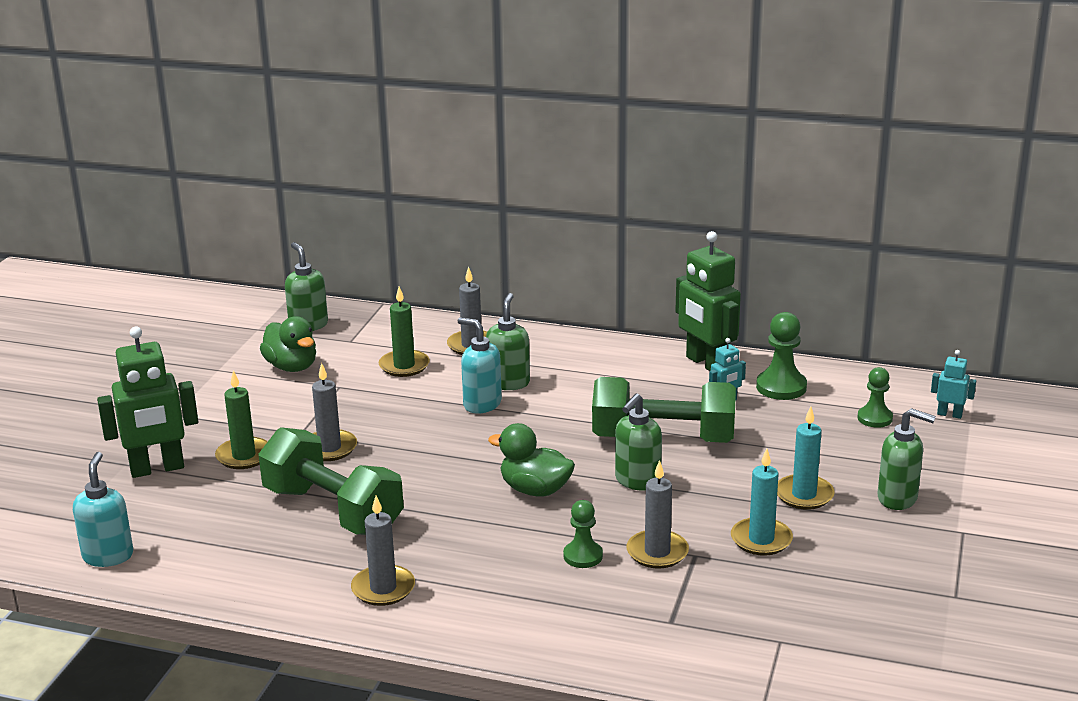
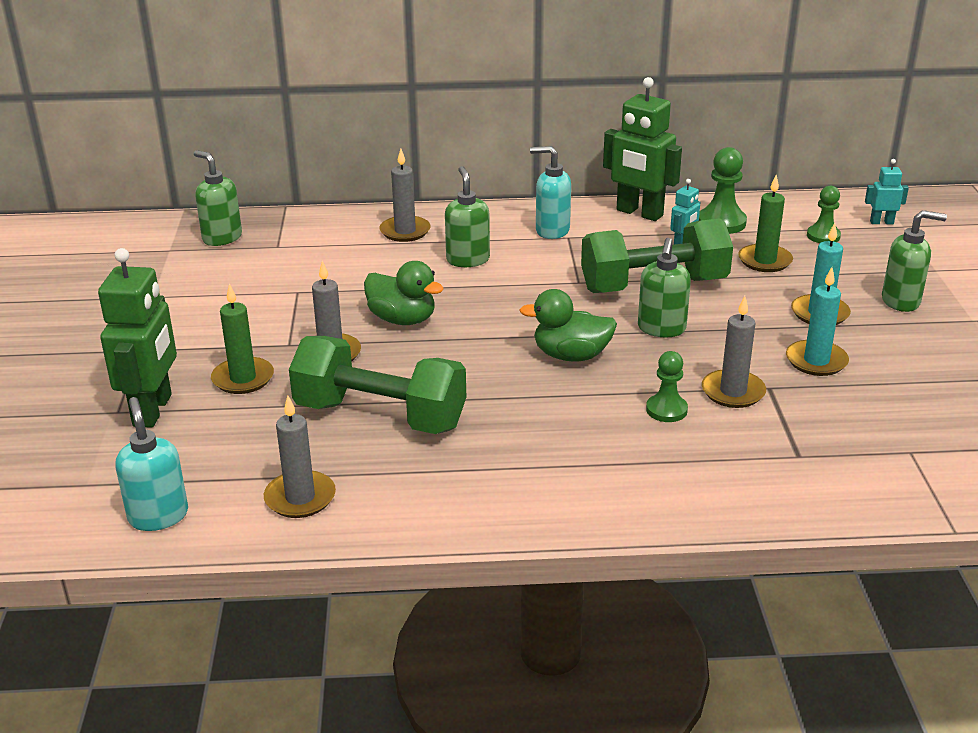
camera: 20 degrees left, 5 degrees up
green robot [97,327,198,478] -> green robot turned 45 degrees counterclockwise [98,248,177,428]
green duck [260,316,316,372] -> green duck moved to [364,261,444,325]
grey candle [351,496,415,606] -> grey candle moved to [264,396,336,518]
green candle [379,287,430,377] -> green candle moved to [738,175,793,272]
turquoise soap dispenser [458,317,502,414] -> turquoise soap dispenser moved to [530,146,571,239]

